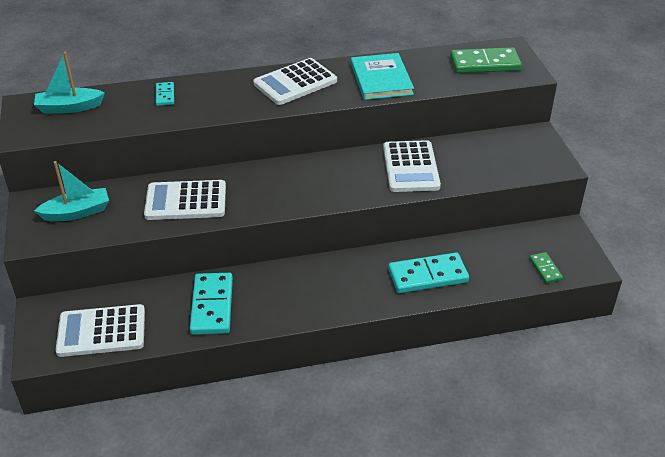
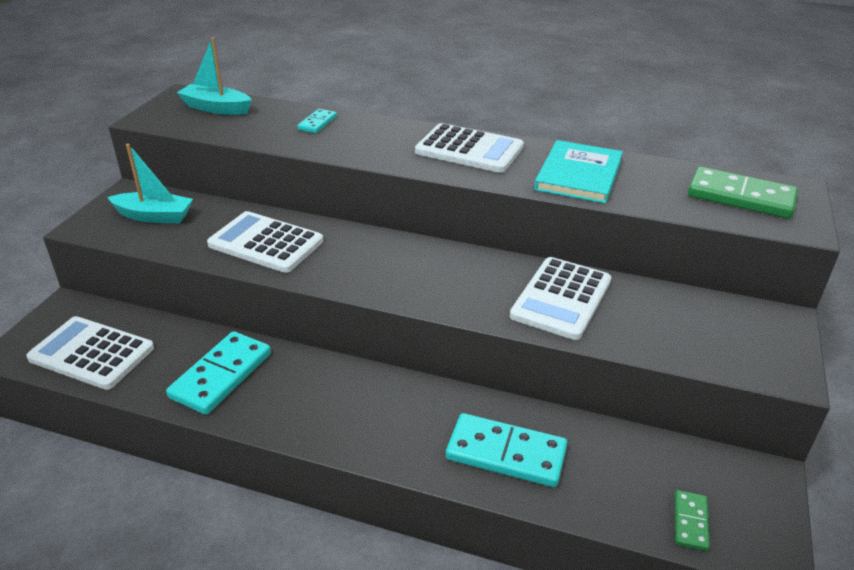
camera: 30 degrees right, 5 degrees down
white calculator [253,58,337,105] -> white calculator turned 150 degrees counterclockwise [415,123,524,173]

